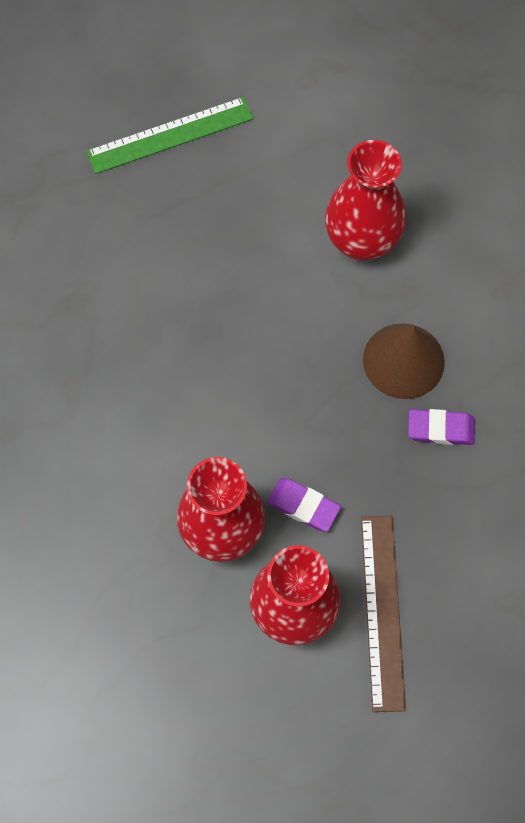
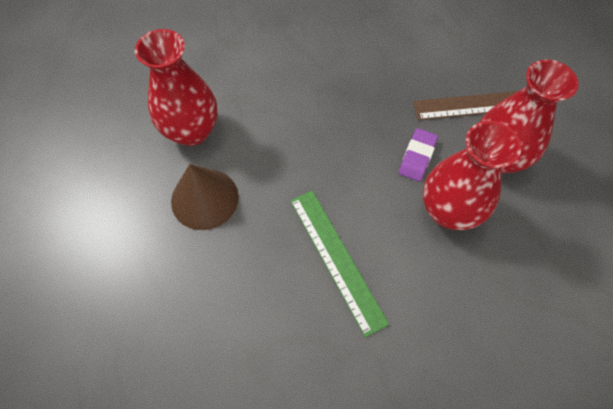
camera: 95 degrees left, 5 degrees down
green ruler [86,97,254,174] -> green ruler moved to [290,191,389,337]
brown cone [363,323,445,399] -> brown cone moved to [171,164,239,230]
purple eraser [408,409,475,445] -> none

